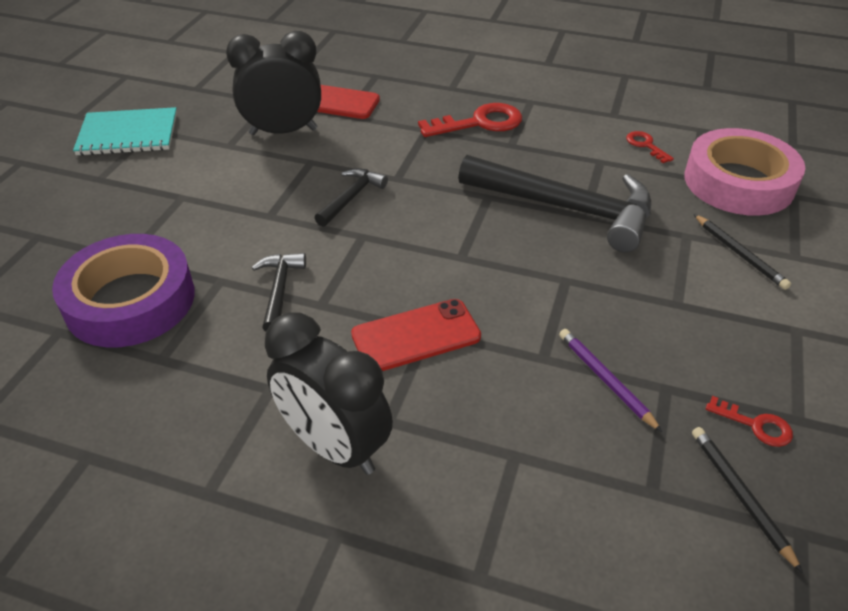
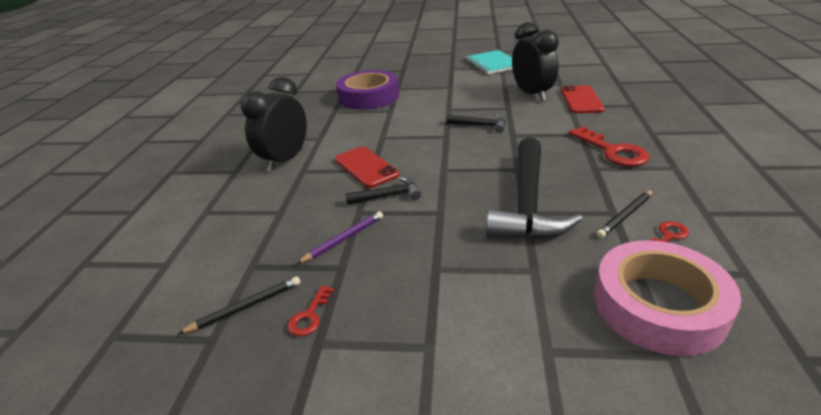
camera: 80 degrees right, 10 degrees down
black hammer [252,253,306,332] -> black hammer moved to [345,177,421,205]
black pencil [694,214,791,290] -> black pencil moved to [596,190,653,238]

